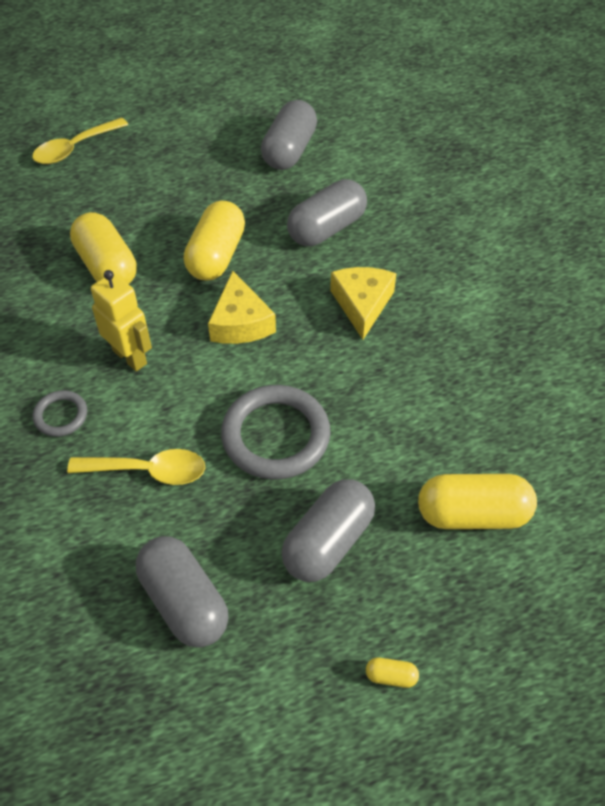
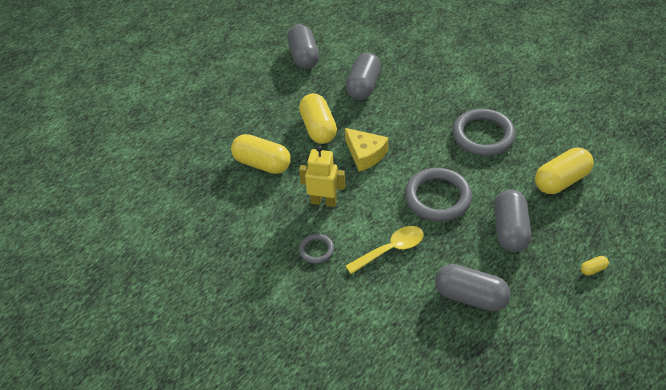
camera: 30 degrees left, 5 degrees down
yellow spoon [32,117,128,164] -> none
yellow cheese [330,267,397,339] -> none
none -> grey ring [452,109,516,156]

